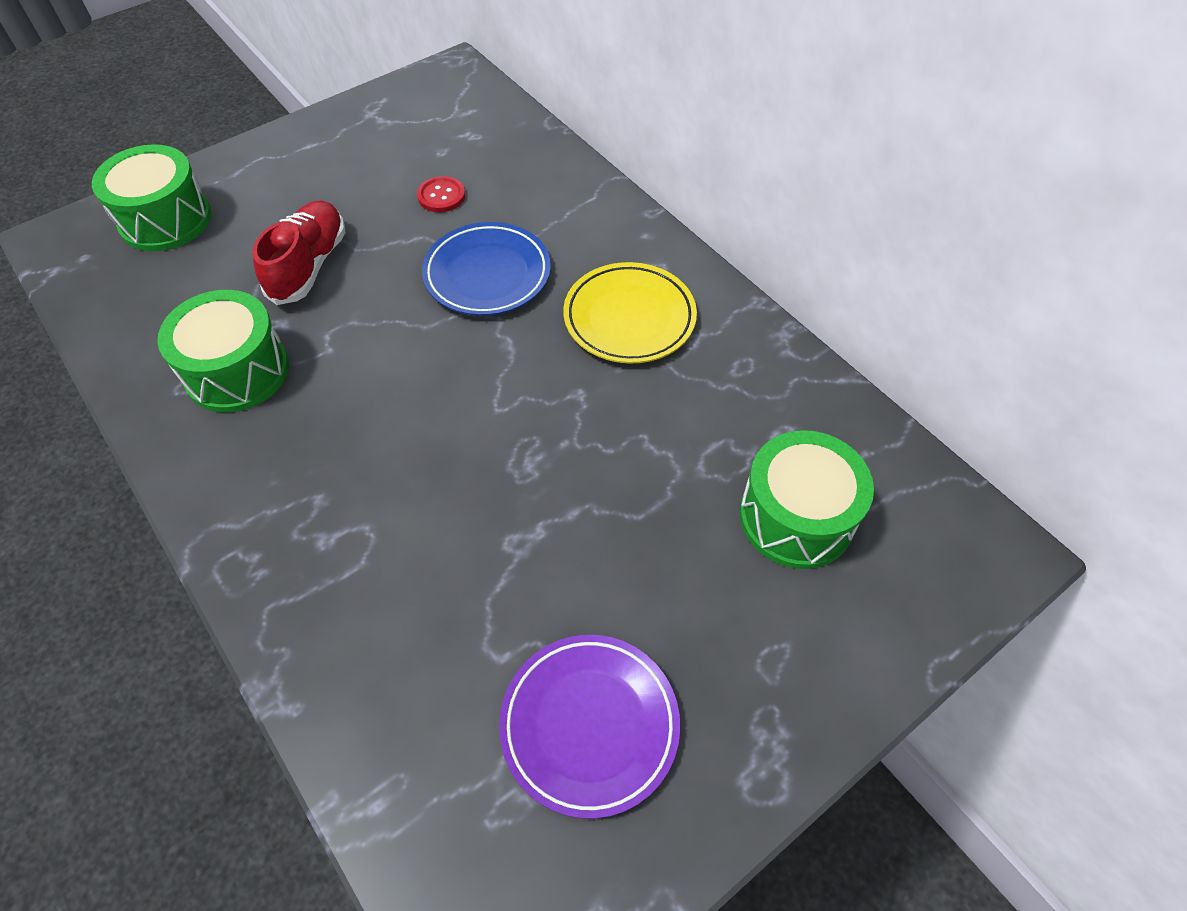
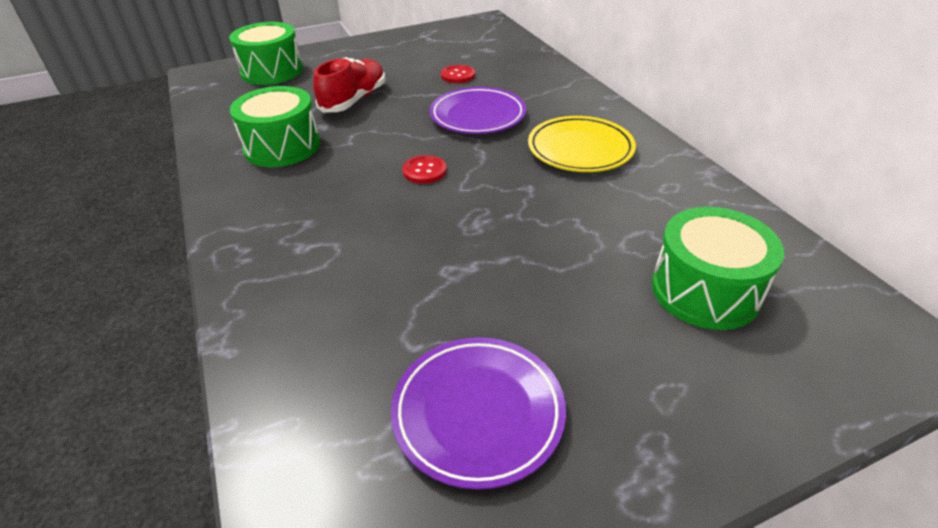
camera: 15 degrees right, 15 degrees down
blue plate [422,222,551,316] -> purple plate [430,87,526,134]
none -> red button [402,155,447,184]

